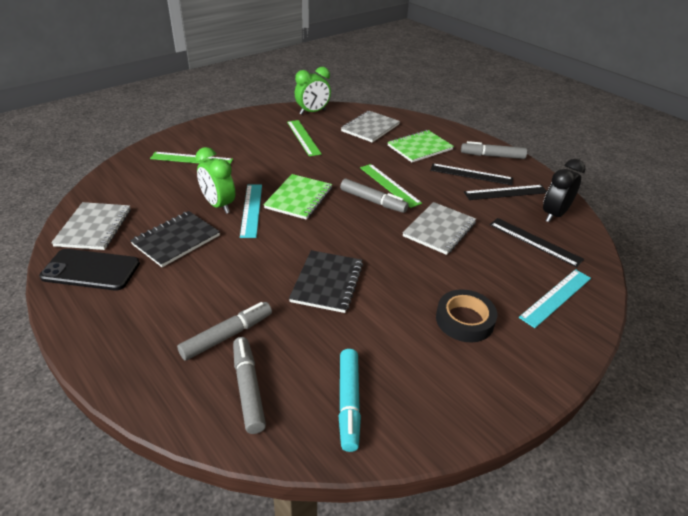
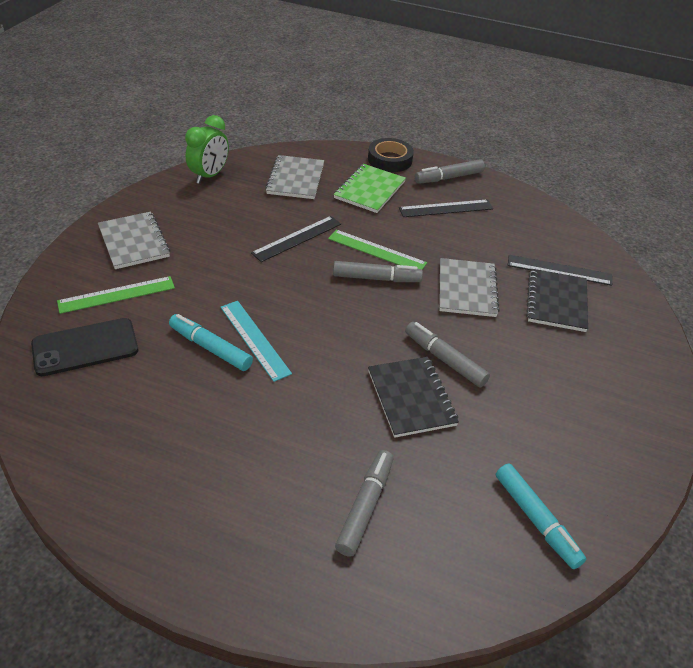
camera: 30 degrees left, 5 degrees up
black phone [39,249,140,291] -> black phone moved to [31,318,138,376]
grey notebook [51,202,131,250] -> grey notebook moved to [98,212,170,269]
black notebook [130,211,220,267] -> black notebook moved to [526,269,588,332]
green clock [195,147,235,214] -> turquoise marker [169,314,253,371]
grey marker [233,337,266,434] -> grey marker moved to [405,322,490,387]
green notebook [263,174,332,220] -> none
green ruler [287,120,322,156] -> none
black tape [436,289,497,342] -> black tape moved to [368,138,414,172]
black ruler [464,185,547,200] -> black ruler moved to [251,216,341,262]
turquoise ruler [519,269,591,328] -> none
black clock [543,159,585,222] -> none

